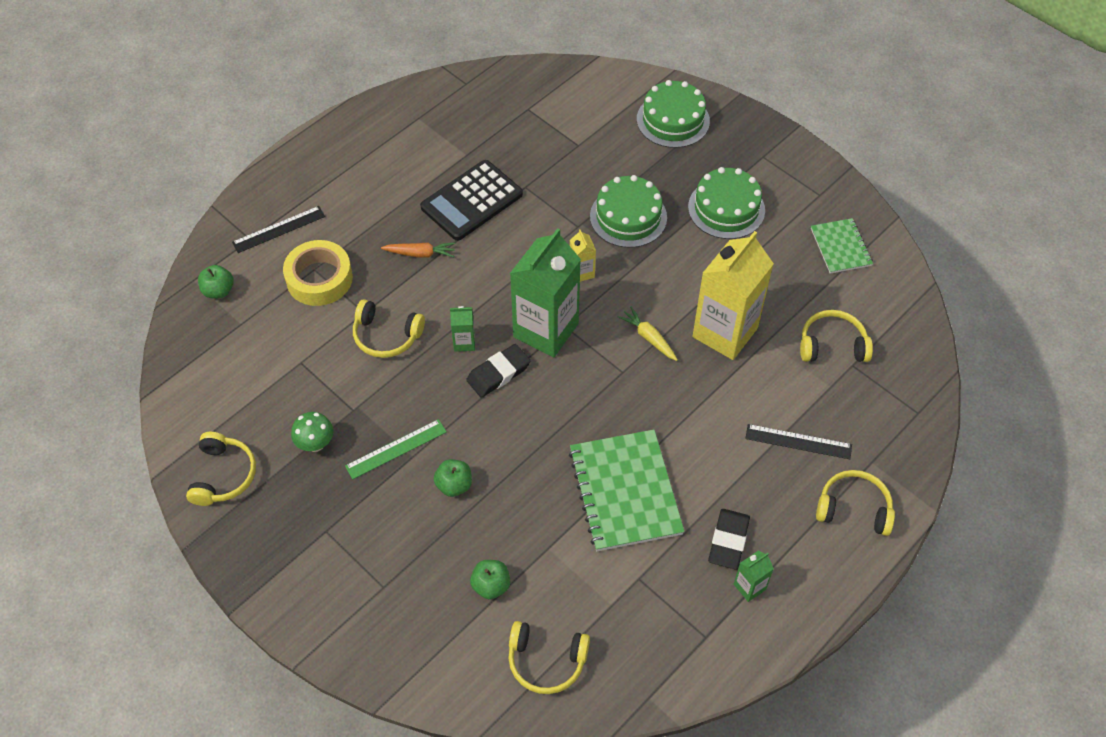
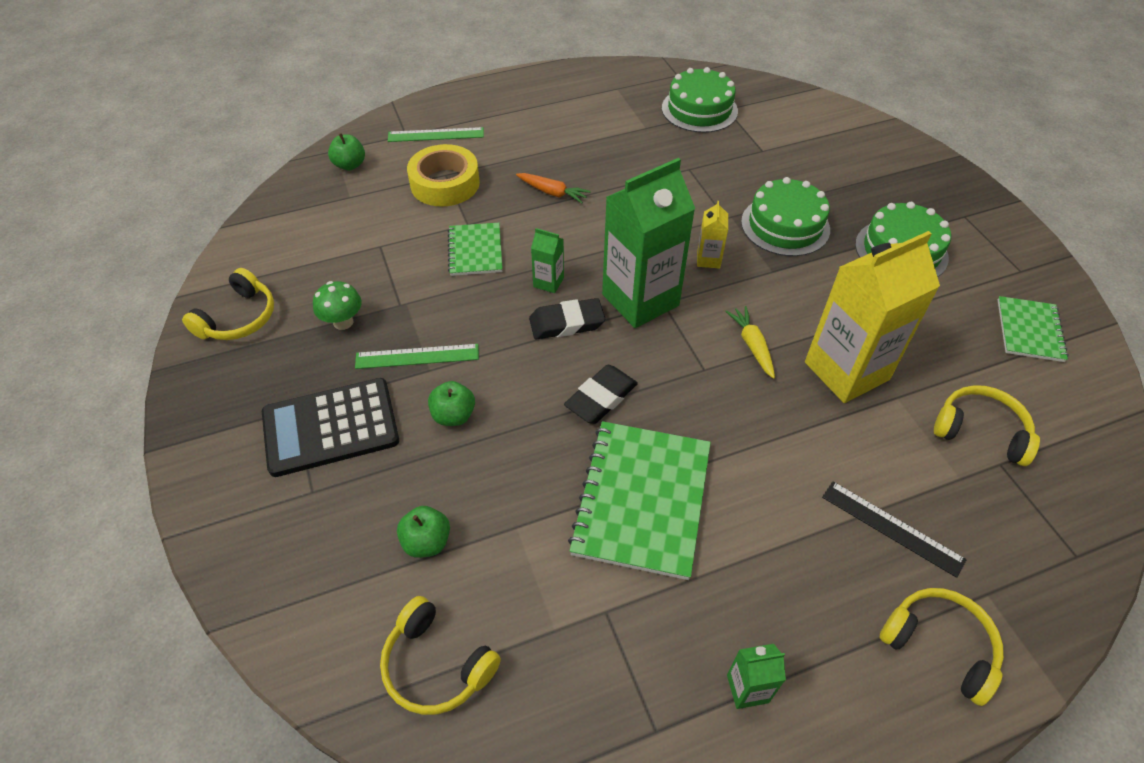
camera: 25 degrees right, 5 degrees down
black ruler [232,206,325,253] -> green ruler [388,127,484,142]
yellow headphones [353,299,425,358] -> green notebook [448,223,503,276]
black calculator [420,160,523,241] -> black calculator moved to [262,378,399,477]
green cake [637,80,710,148] -> green cake moved to [662,67,738,133]
black eraser [708,509,750,570] -> black eraser moved to [564,365,638,424]

